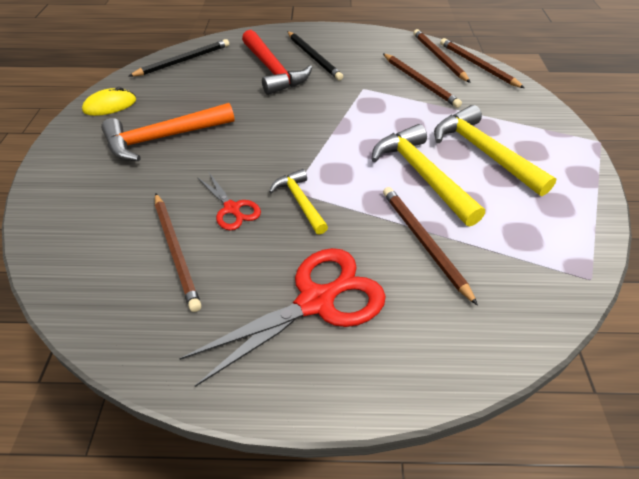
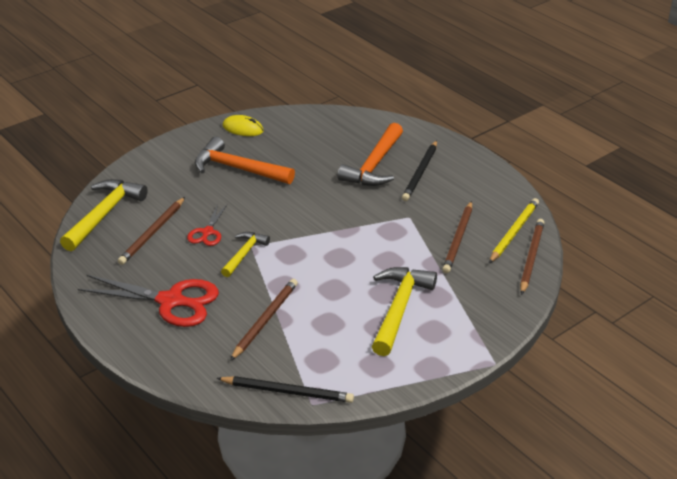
camera: 50 degrees right, 10 degrees down
black pencil [129,39,229,77] -> black pencil moved to [216,376,354,403]
red hammer [242,30,312,95] -> orange hammer [337,123,403,186]
yellow hammer [371,124,485,227] -> yellow hammer moved to [60,179,148,251]
brown pencil [413,29,471,83] -> yellow pencil [489,198,539,263]

